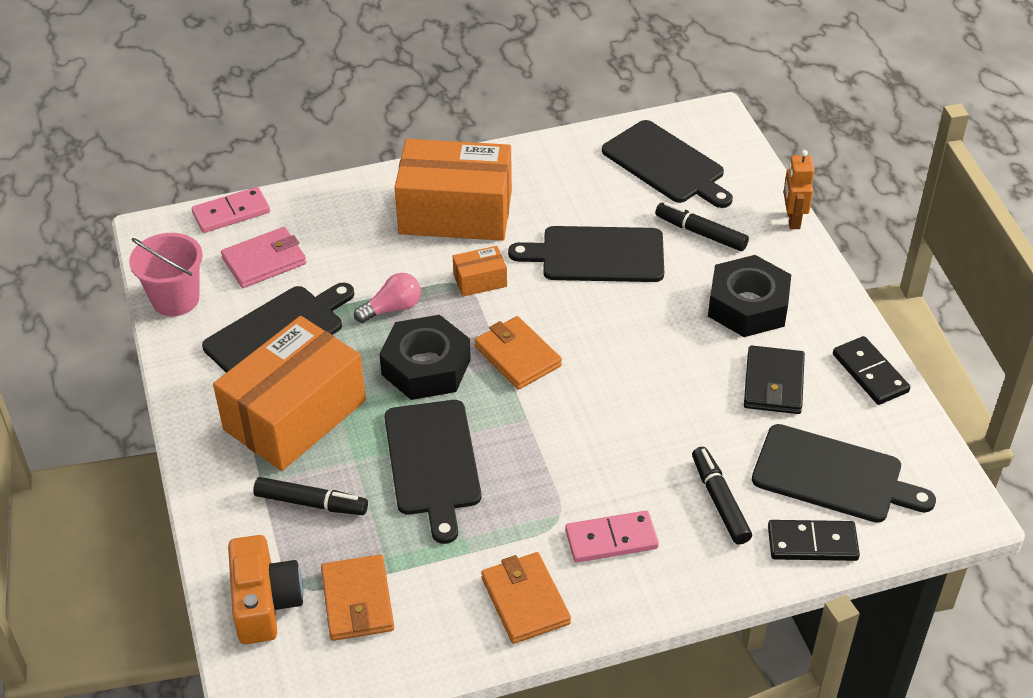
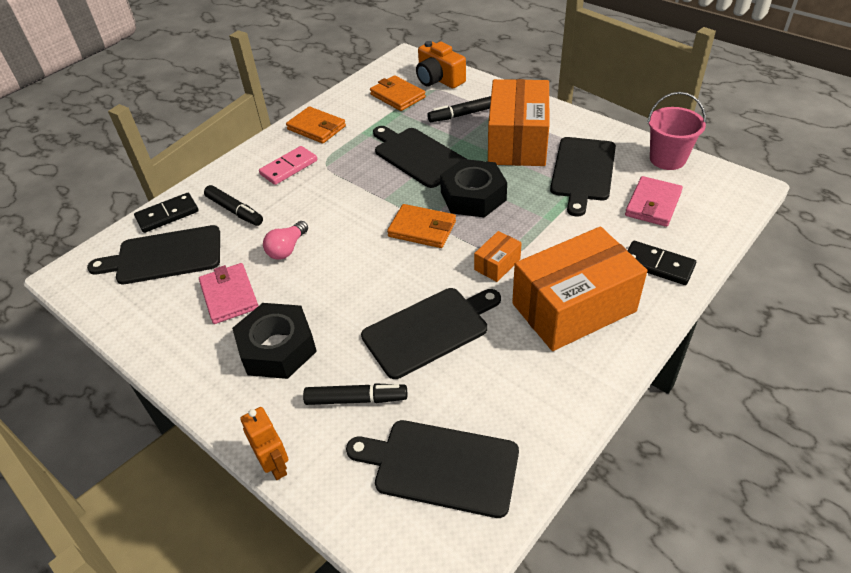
camera: 150 degrees right, 0 degrees up
pink domino [192,187,270,233] -> none
pink light bulb [354,273,421,323] -> pink light bulb moved to [263,221,308,260]
black wallet [744,345,805,414] -> pink wallet [199,263,258,324]
black domino [833,336,910,405] -> black domino moved to [627,241,696,285]

